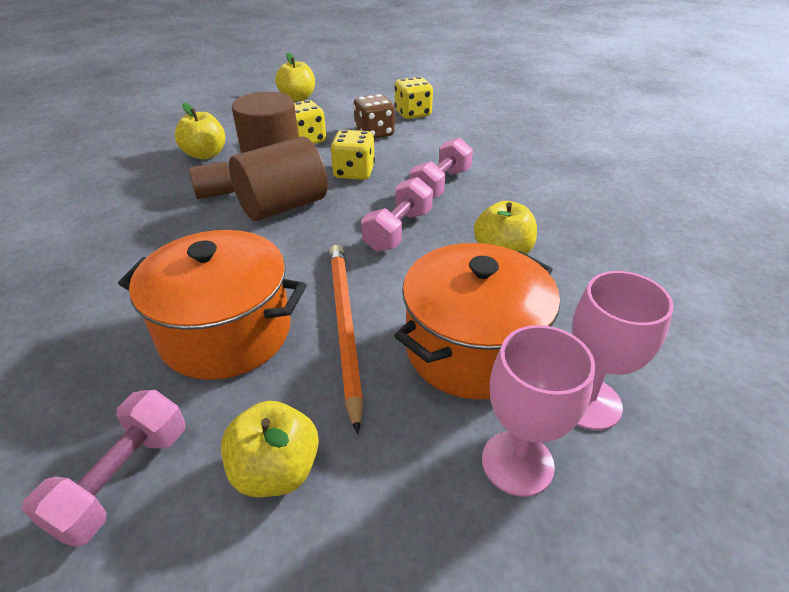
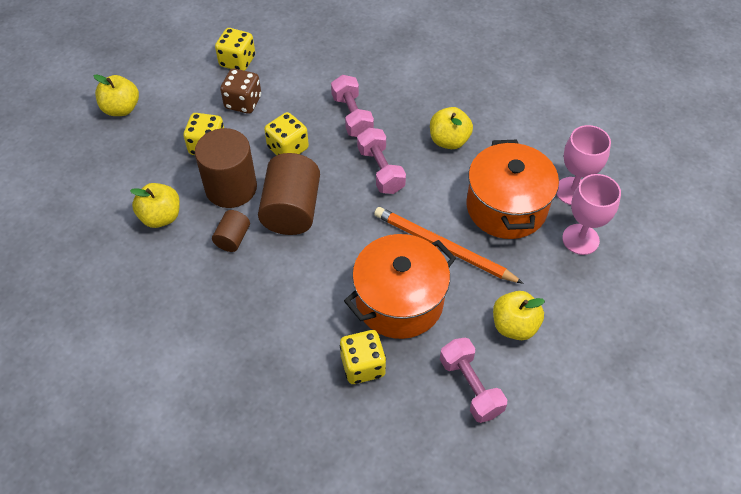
camera: 50 degrees left, 15 degrees up
none -> yellow dice [340,330,386,384]

